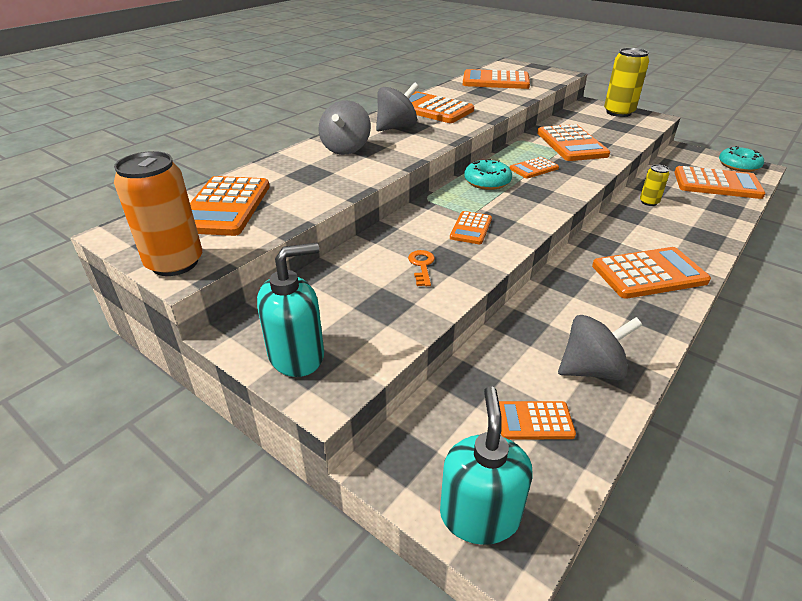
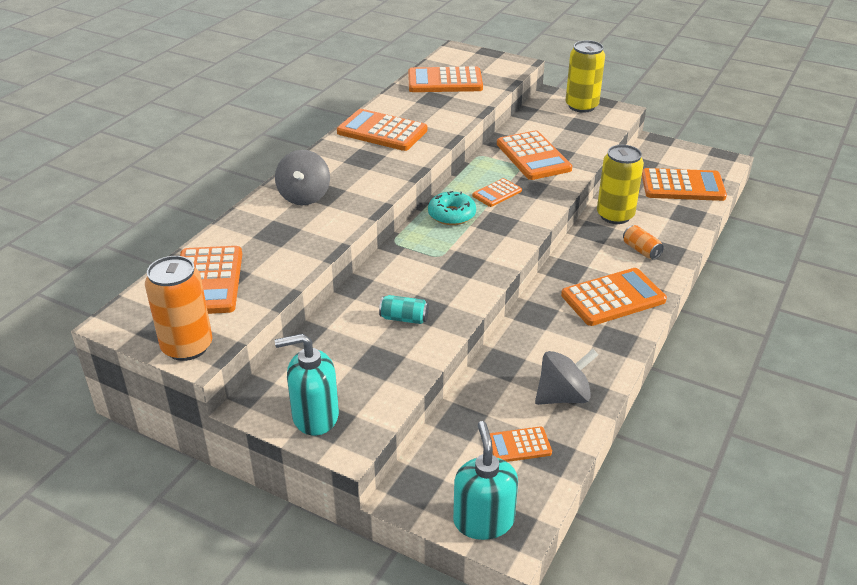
camera: 10 degrees left, 0 degrees up
turquoise soap dispenser [257,243,324,377] -> turquoise soap dispenser turned 150 degrees counterclockwise [275,333,339,436]
grey spinning top [376,82,419,131] -> none
orange key [408,250,435,286] -> turquoise can [379,295,429,324]
orange calculator [450,211,492,244] -> none
yellow can [640,164,669,206] -> yellow can [597,145,644,224], size x1.92
turquoise donut [719,146,764,172] -> none
none -> orange can [623,225,664,260]

